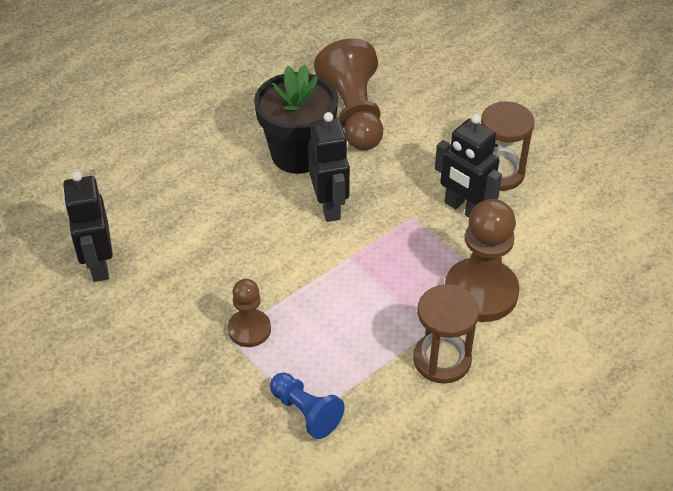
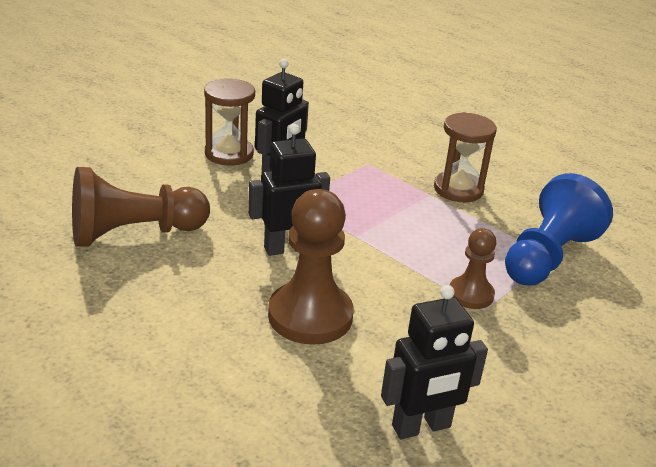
camera: 100 degrees left, 15 degrees down
black flower pot [254,65,338,174] -> none
blue pawn [270,373,345,439] -> blue pawn [505,173,613,286], size x1.77
brown pawn [445,199,519,322] -> brown pawn moved to [268,189,354,345]

